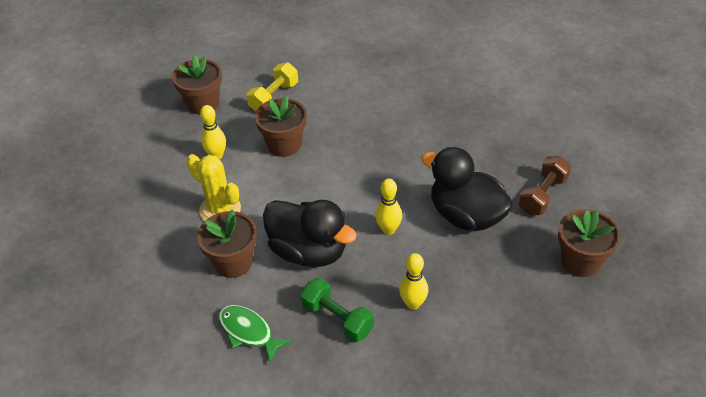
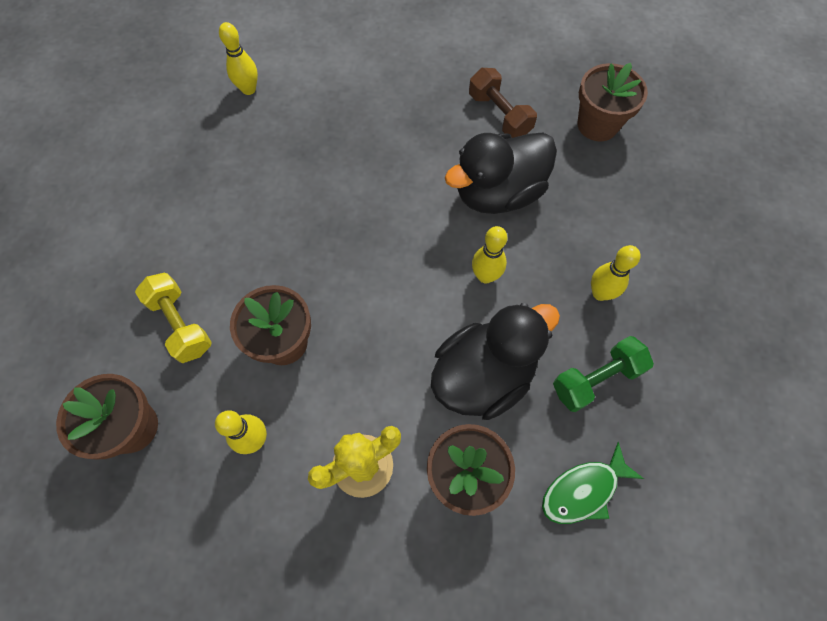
camera: 70 degrees left, 20 degrees up
none -> yellow bowling pin [219,22,258,95]

